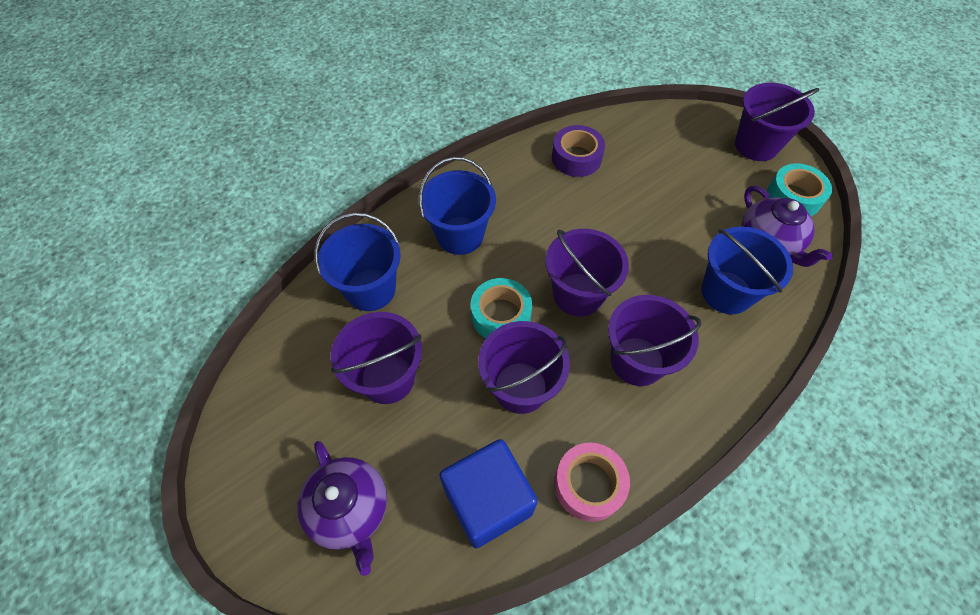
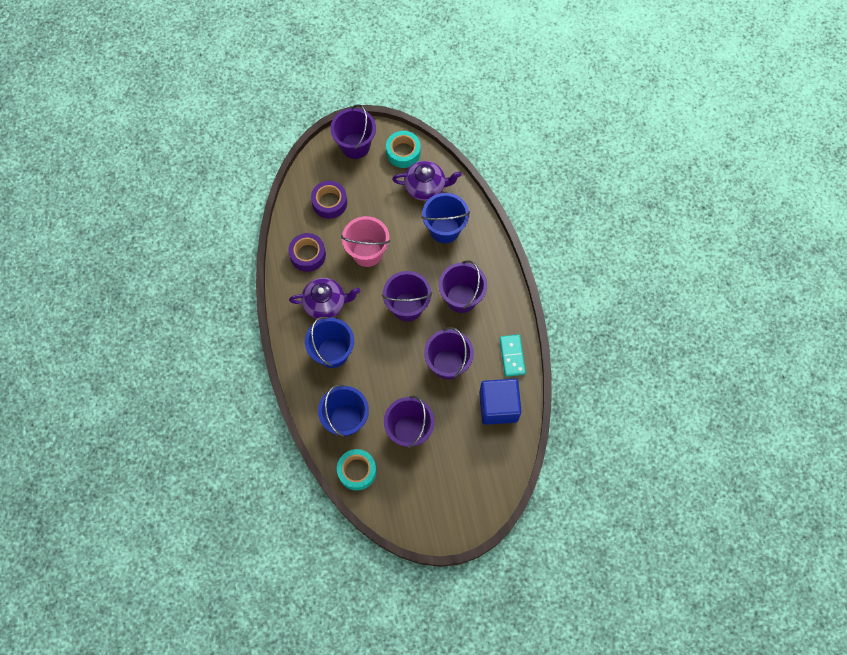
camera: 65 degrees left, 10 degrees up
purple teapot [298,441,387,576] -> purple teapot moved to [289,278,360,320]
turquoise tape [471,278,532,338] -> turquoise tape moved to [337,449,376,491]
pink tape [554,443,630,522] -> turquoise domino [500,334,526,377]
none -> purple tape [311,181,347,219]
none -> pink bucket [341,216,390,267]

